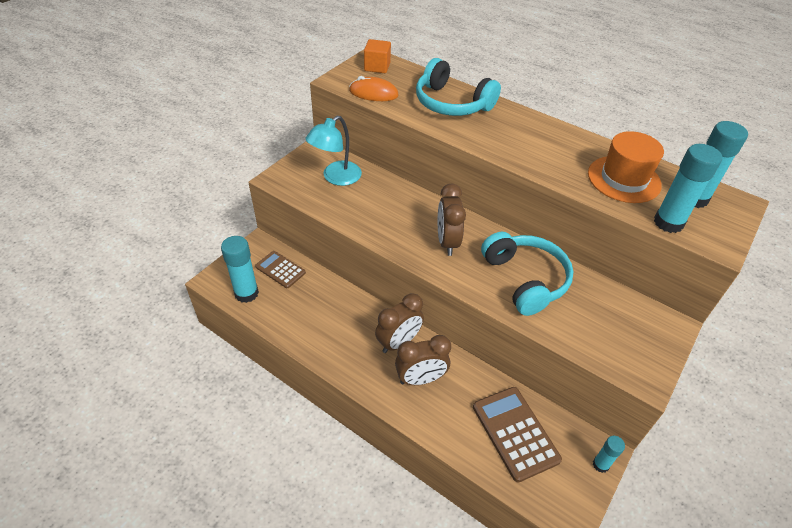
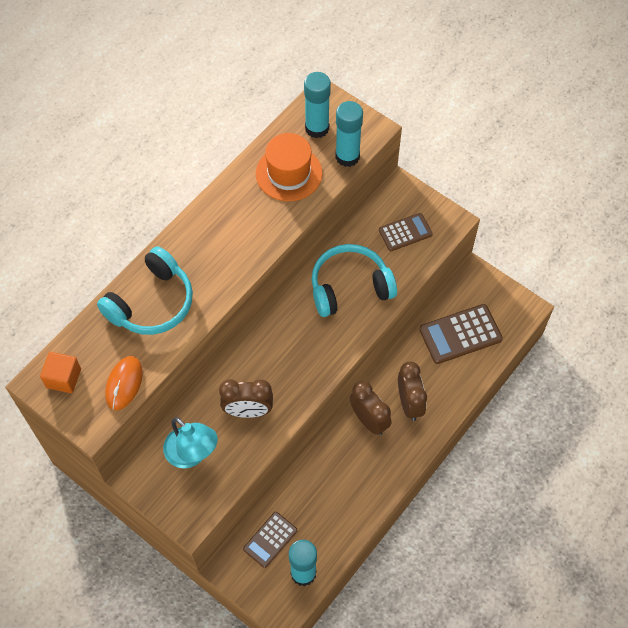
camera: 85 degrees left, 15 degrees up
brown clock [438,184,466,256] -> brown clock moved to [219,379,273,418]
turquoise glue stick [593,436,625,473] -> none
none -> brown calculator [379,213,433,251]

